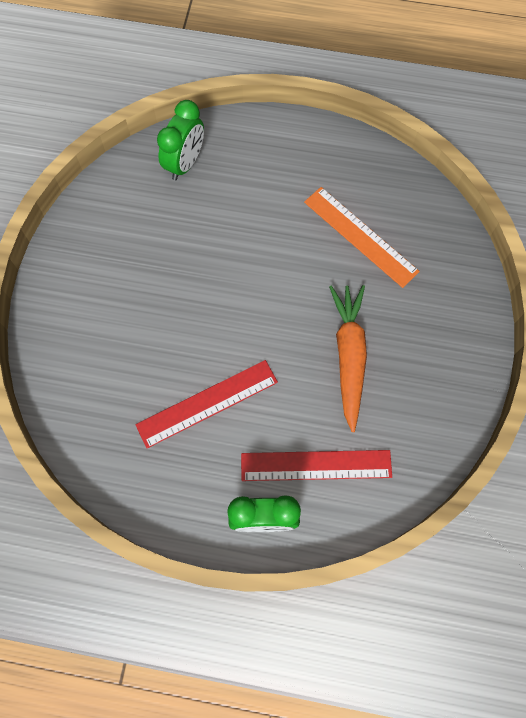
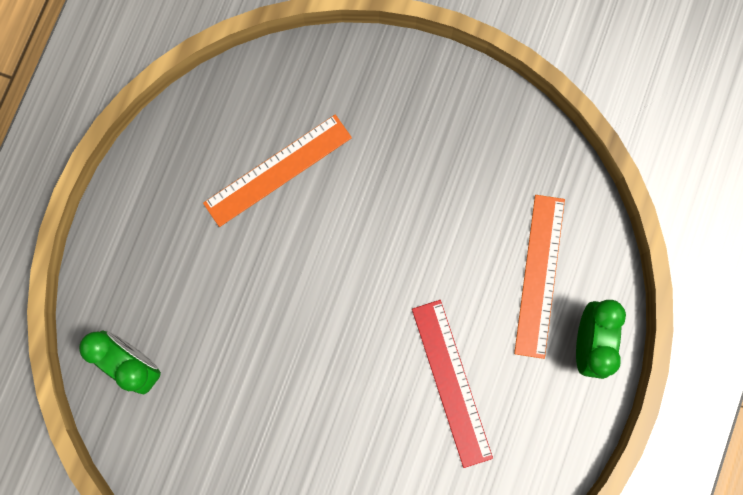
camera: 80 degrees left, 10 degrees up
red ruler [241,450,392,481] -> orange ruler [514,195,565,359]
orange carrot [329,285,367,432] -> none

